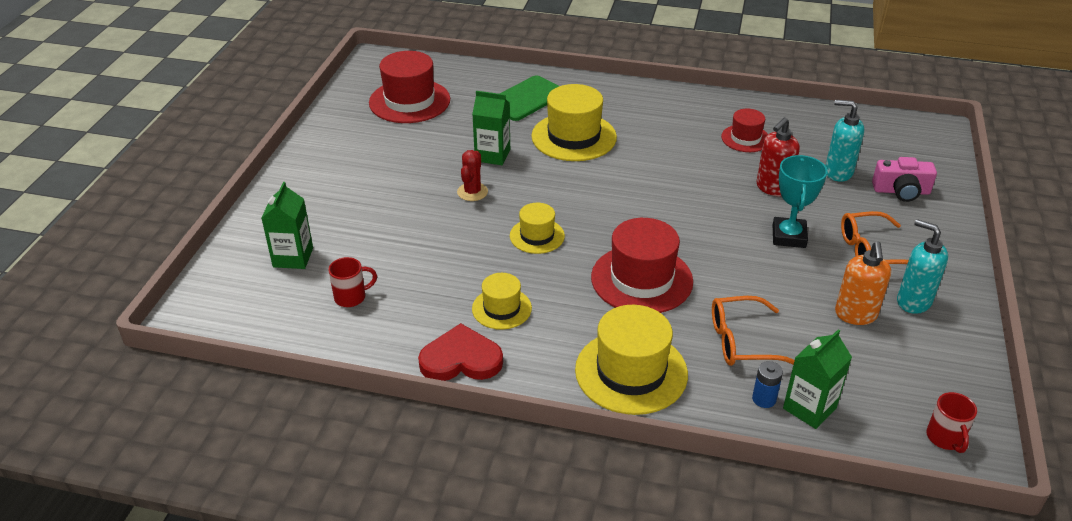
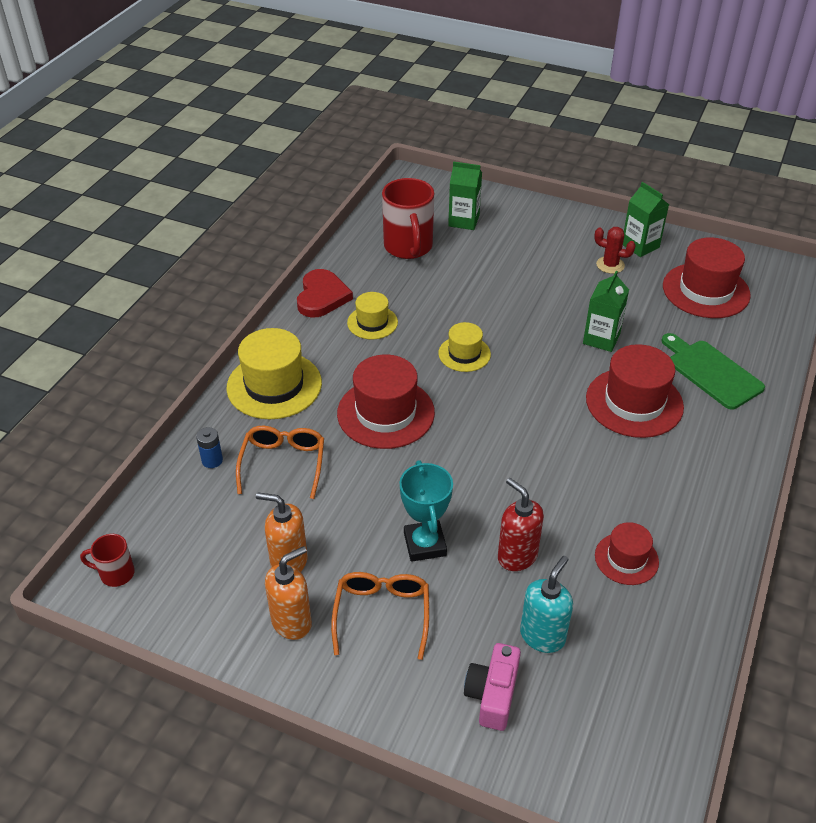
camera: 100 degrees right, 5 degrees up
red mug [328,257,377,307] -> red mug [382,178,434,259], size x1.99
red cactus [457,150,488,201] -> red cactus moved to [594,227,636,274]
yellow hat [531,84,617,161] -> red hat [586,344,684,438]
turquoise trophy [773,155,827,248] -> turquoise trophy turned 60 degrees clockwise [399,460,453,562]
green carton [783,330,852,429] -> green carton moved to [623,182,669,257]
turquoise soap dispenser [897,219,948,314] -> orange soap dispenser [265,546,312,640]

